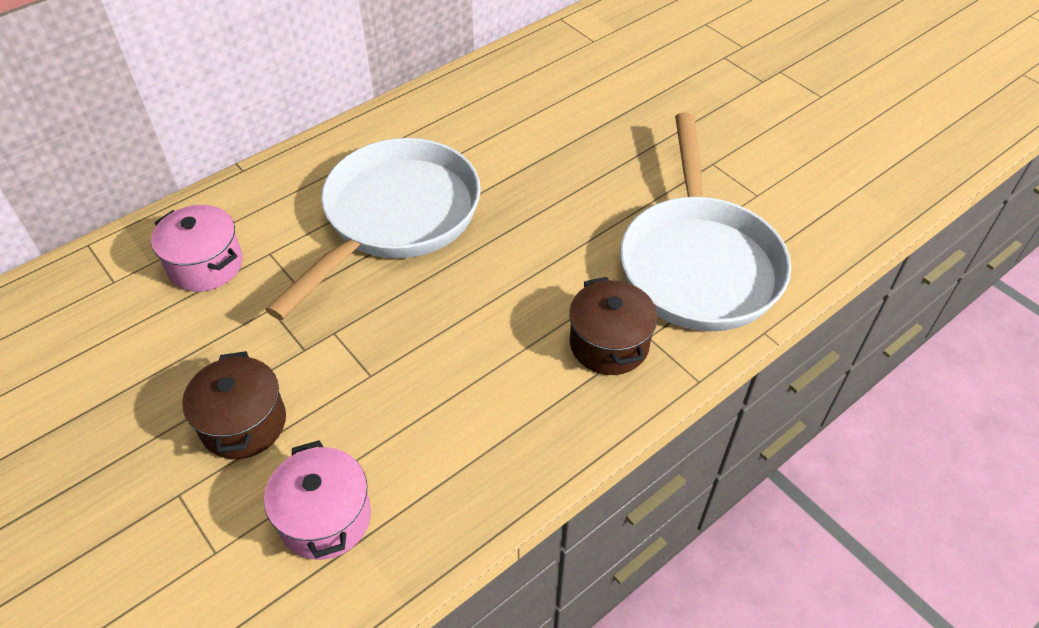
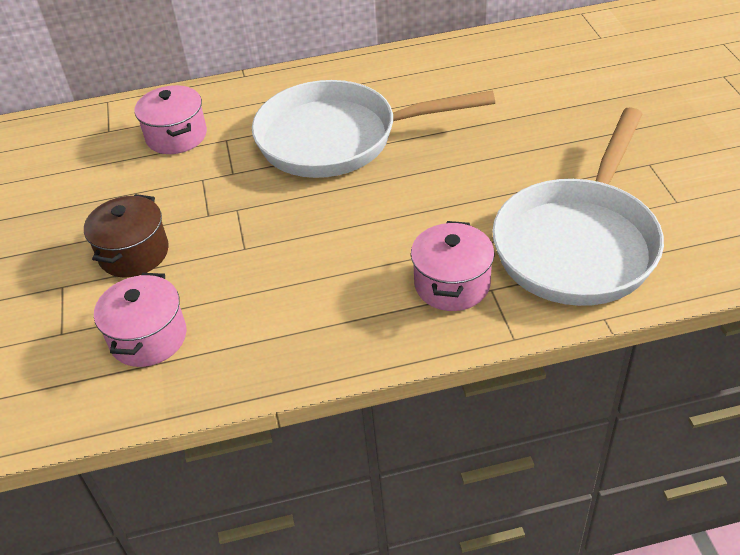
camera: 30 degrees right, 5 degrees down
white pan [265,138,481,320] -> white pan turned 150 degrees counterclockwise [252,80,495,178]
brown pot [569,277,658,375] -> pink pot [411,221,494,311]

